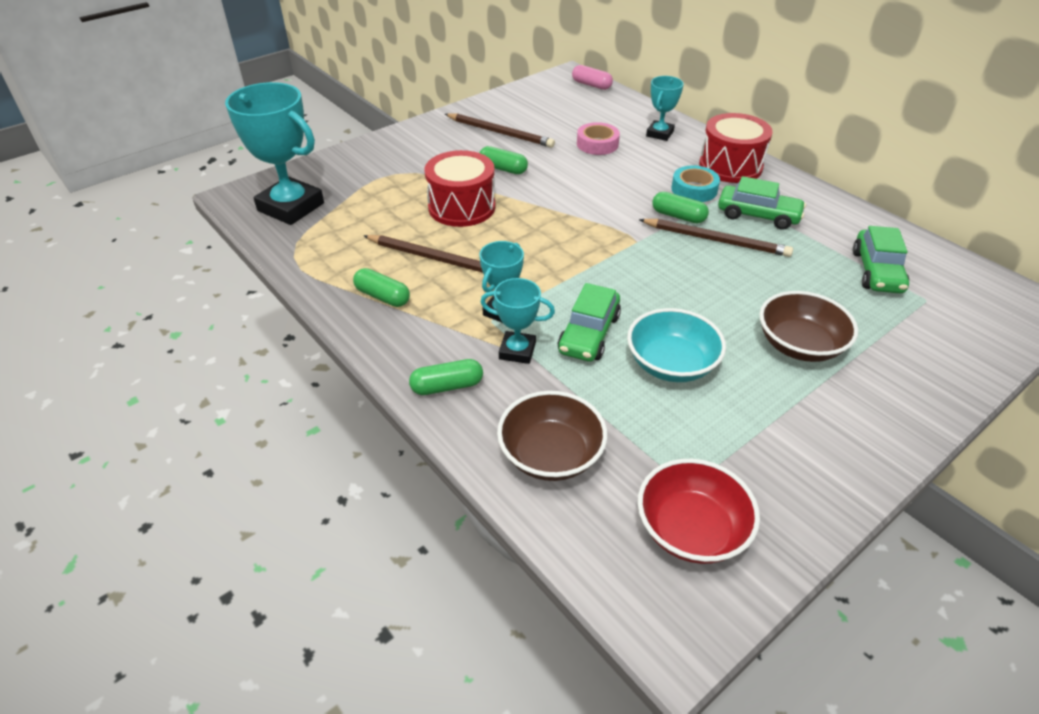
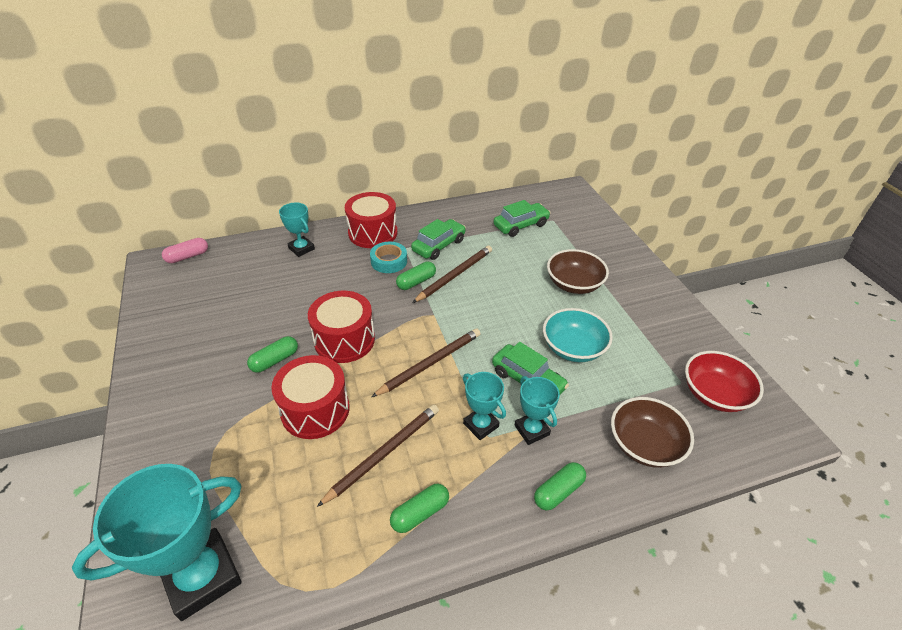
camera: 70 degrees left, 0 degrees up
green capsule [409,359,483,395] -> green capsule turned 45 degrees clockwise [534,462,586,511]
brown pencil [445,113,555,148] -> brown pencil moved to [371,329,481,397]
turquoise trophy [481,278,555,364] -> turquoise trophy turned 60 degrees counterclockwise [515,376,560,445]
pink tape [577,122,620,155] -> none
green car [853,226,909,293] -> green car turned 60 degrees counterclockwise [493,200,551,237]
none -> red drum [308,291,375,363]

